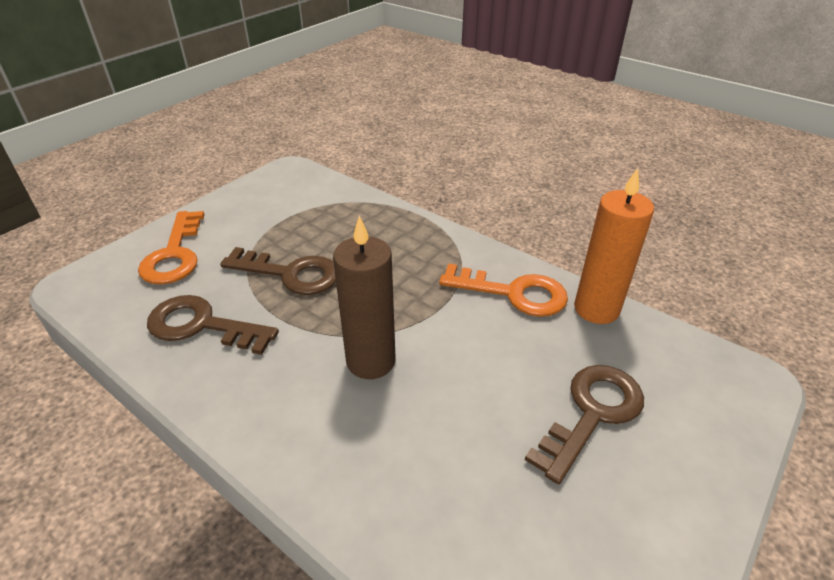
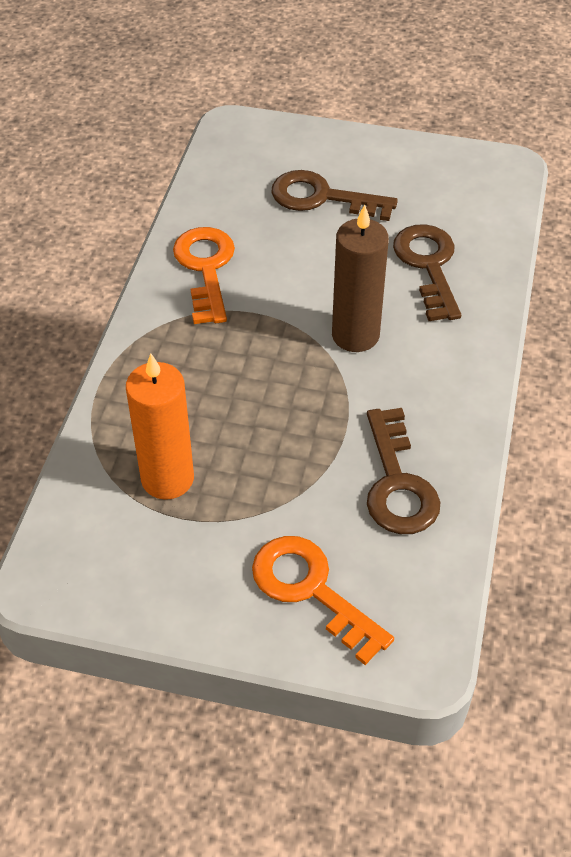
camera: 115 degrees left, 10 degrees up
orange key [138,211,204,284] -> orange key turned 105 degrees counterclockwise [252,536,394,665]
brown key [220,247,336,295] -> brown key moved to [393,224,461,321]
orange candle [574,168,654,324] -> orange candle moved to [126,353,194,500]

